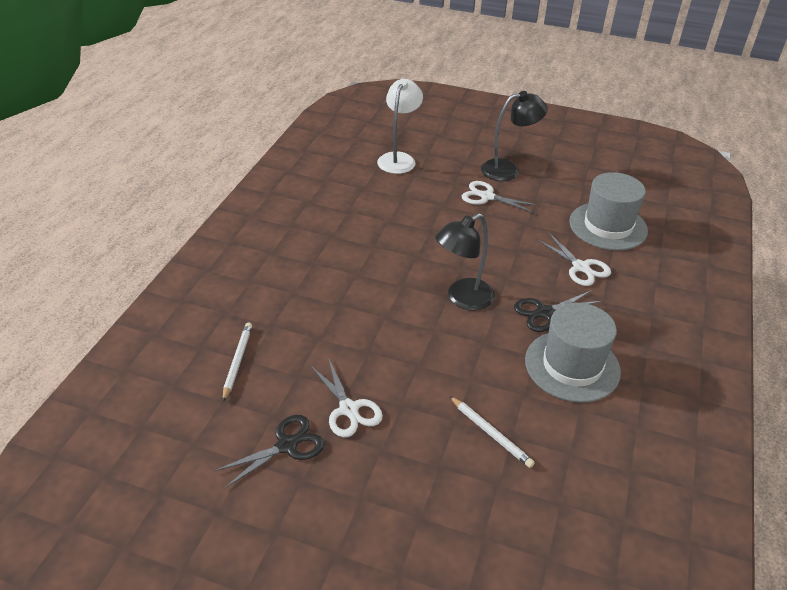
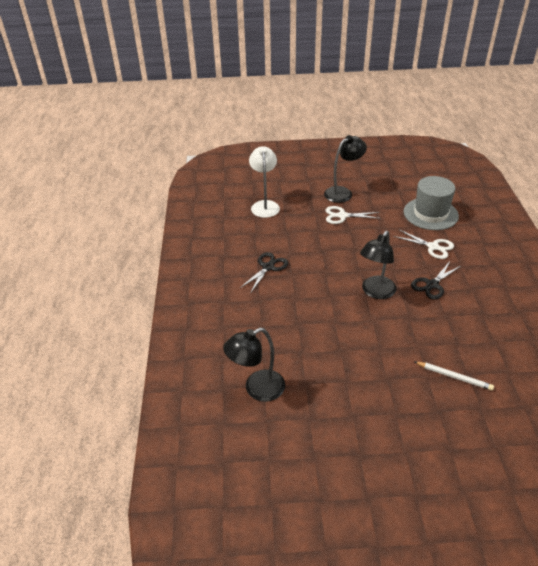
camera: 20 degrees left, 0 degrees up
black scissors [214,415,325,488] -> black scissors moved to [240,252,288,294]
white pencil [223,323,252,402] -> black lamp [223,328,285,402]
white scissors [310,359,383,437] -> none
grey hat [525,303,621,403] -> none

